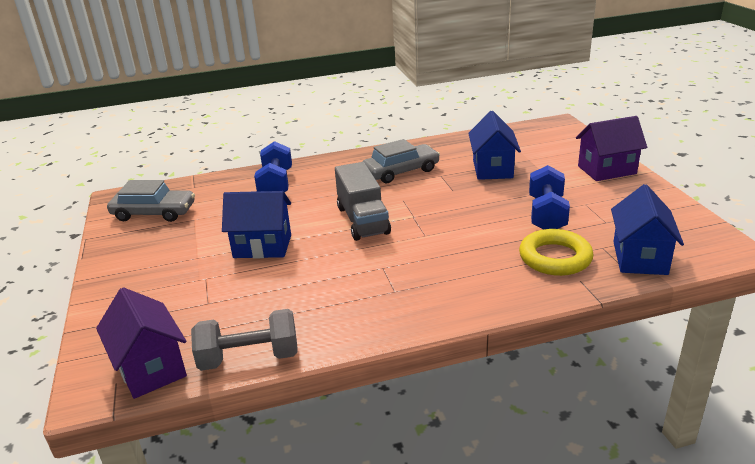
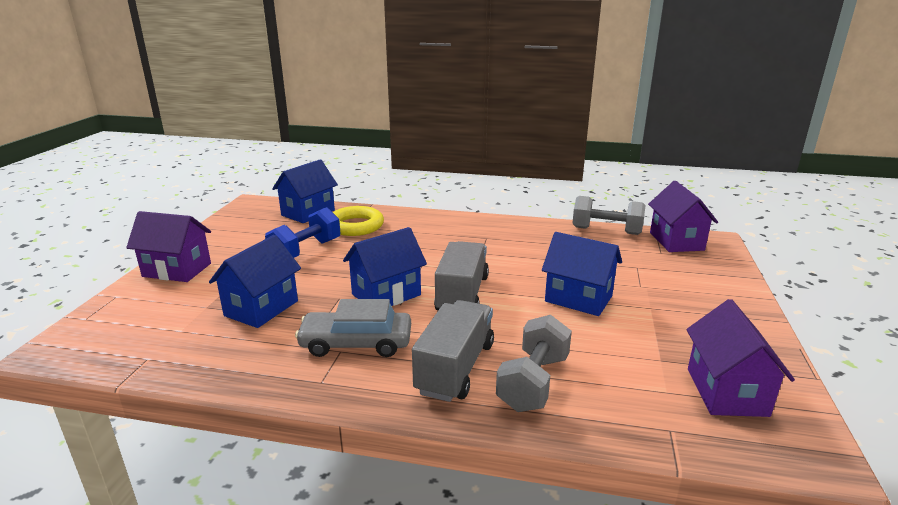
camera: 155 degrees left, 5 degrees down
grey car [107,180,195,222] -> purple house [686,299,795,417]
blue dumbbell [254,141,292,192] -> grey dumbbell [496,315,572,412]
none -> blue house [343,227,427,306]
none -> grey truck [412,300,494,402]

